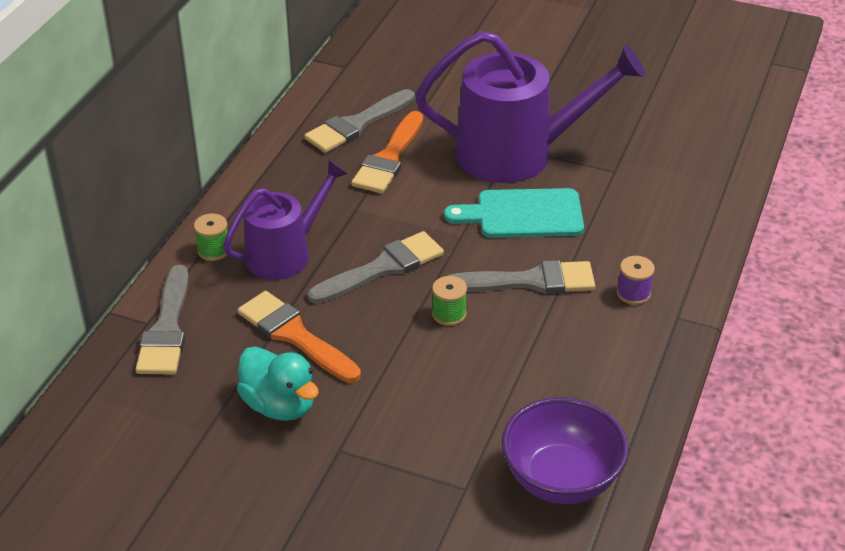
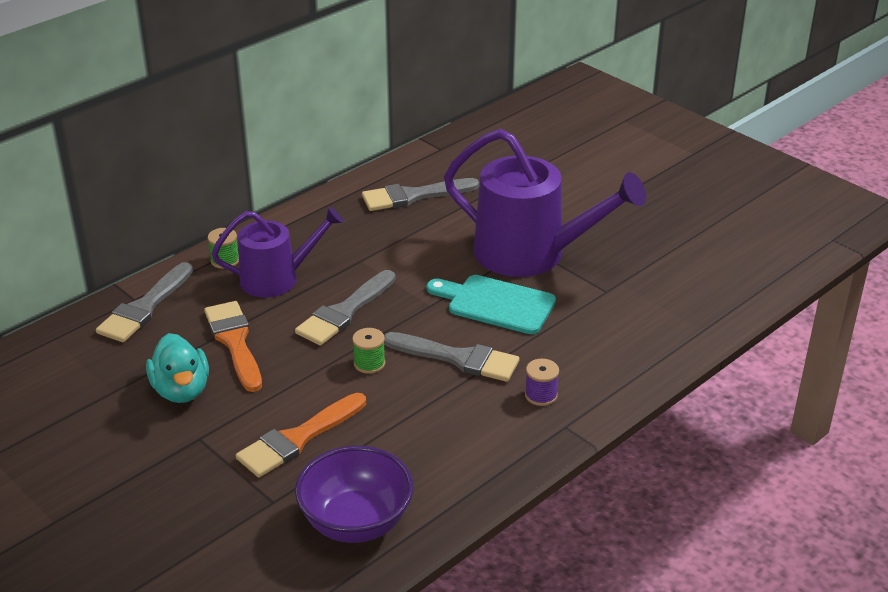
camera: 25 degrees right, 5 degrees down
grey brush [307,231,444,304] -> grey brush turned 135 degrees clockwise [295,270,396,346]
orange brush [351,111,423,193] -> orange brush moved to [236,393,366,478]

